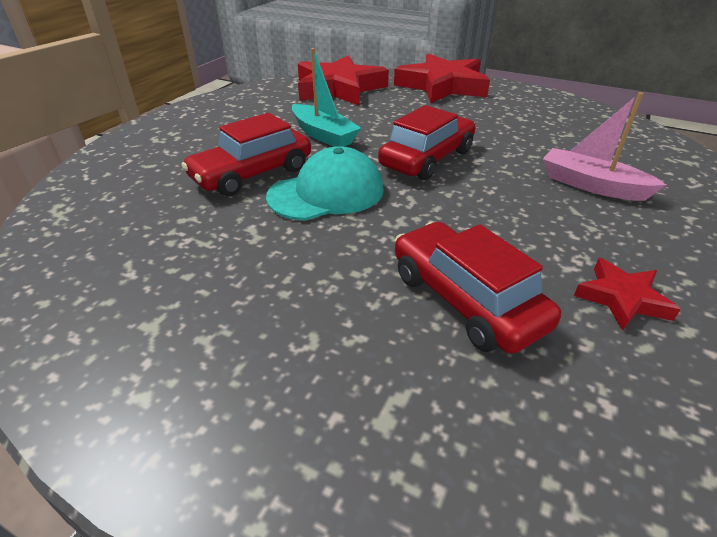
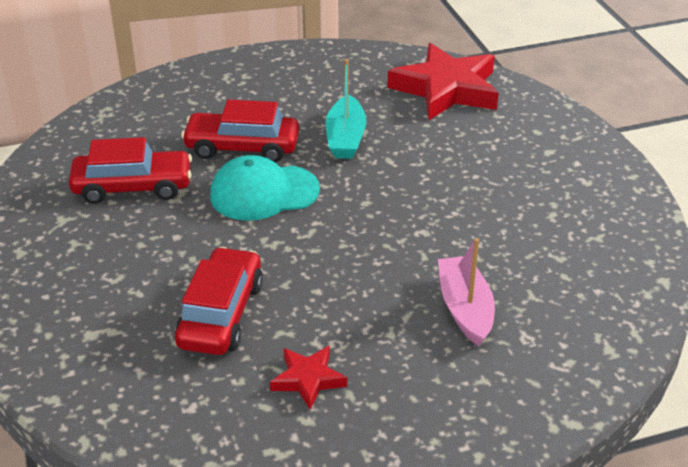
camera: 45 degrees right, 0 degrees up
turquoise cap [266,146,384,221] -> turquoise cap turned 150 degrees clockwise [210,155,320,221]
red car [378,105,476,180] -> red car moved to [69,137,192,204]
red star [394,53,490,103] -> none

